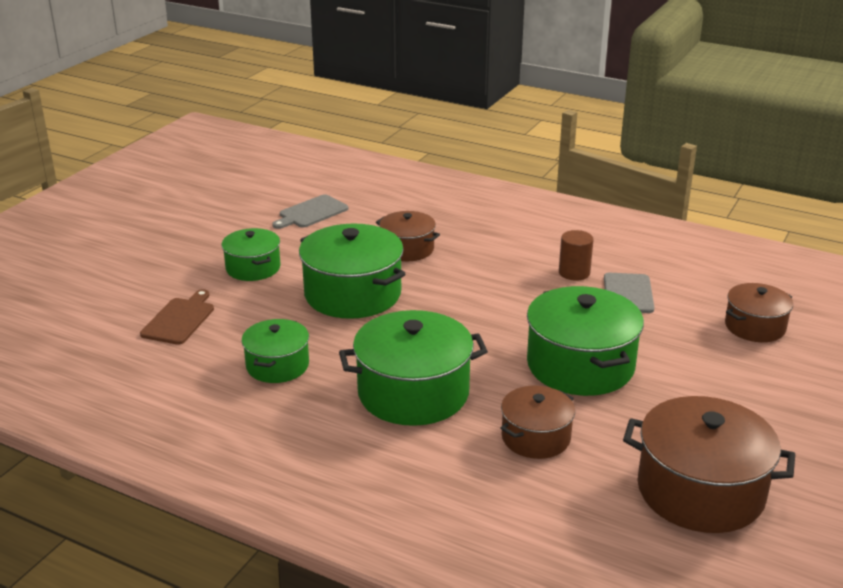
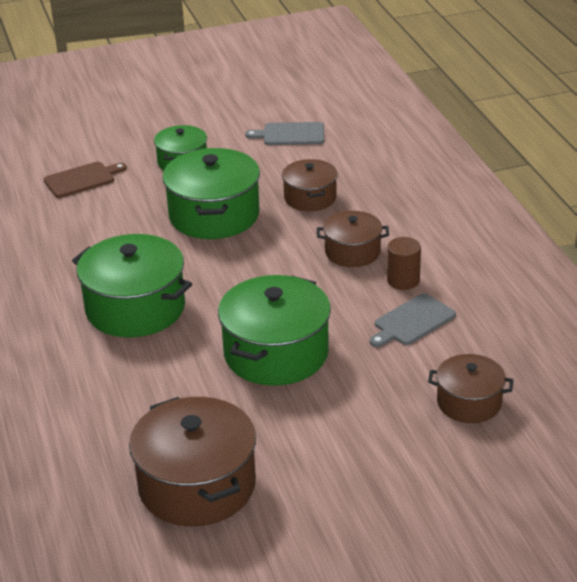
camera: 45 degrees right, 5 degrees up
green pot [241,319,309,383] -> none
brown pot [500,386,575,459] -> brown pot moved to [317,211,389,267]

